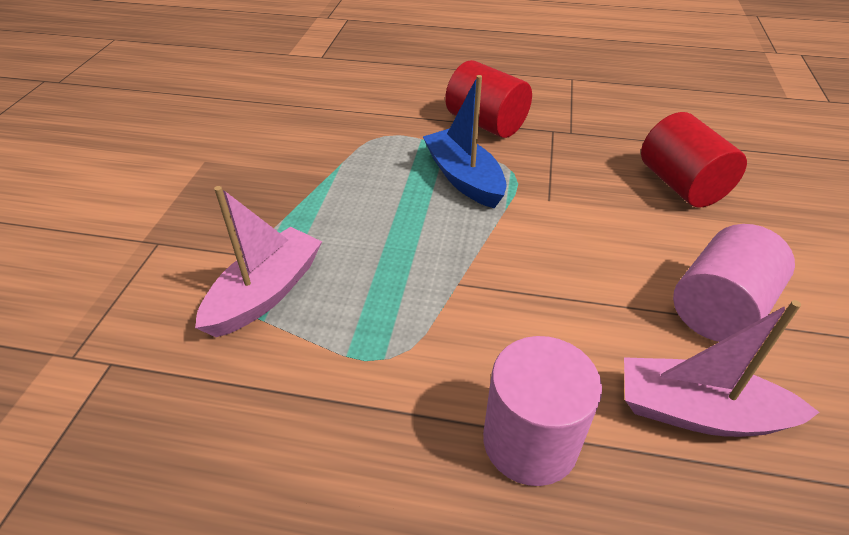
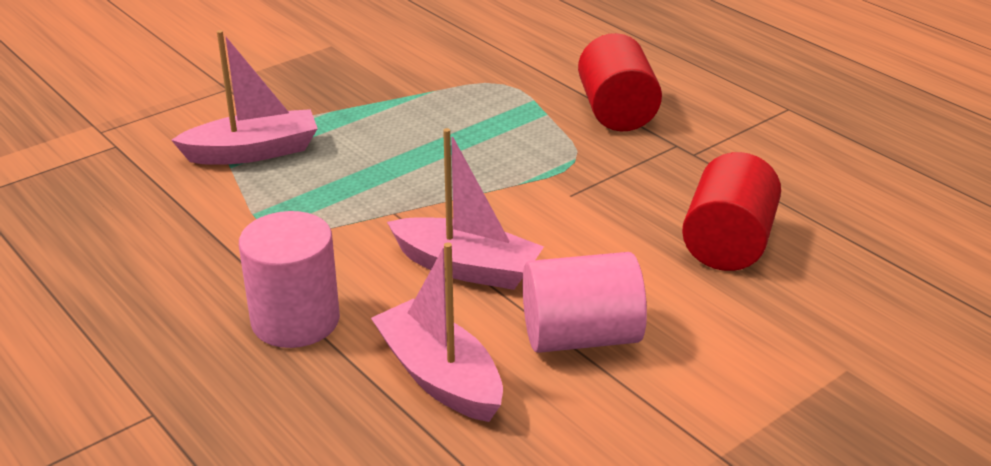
camera: 40 degrees right, 10 degrees down
blue boat [423,75,506,208] -> none
none -> pink boat [387,128,544,290]

